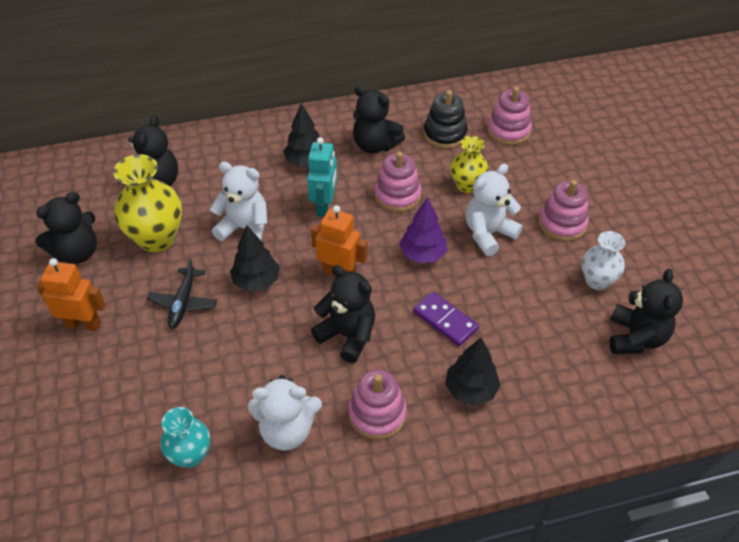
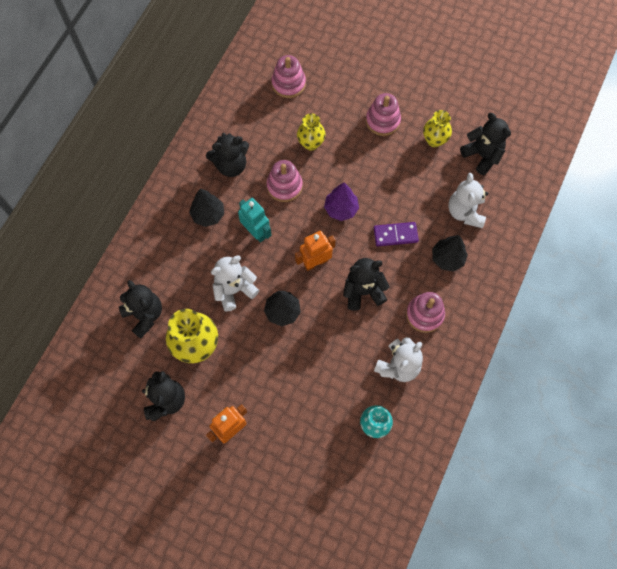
camera: 50 degrees left, 20 degrees up
black plane [147,258,217,328] -> none
black stacking toy [423,90,468,149] -> none
white teddy bear [466,164,523,256] -> white teddy bear moved to [448,173,488,228]
white vase [582,231,625,290] -> yellow vase [423,110,452,147]

